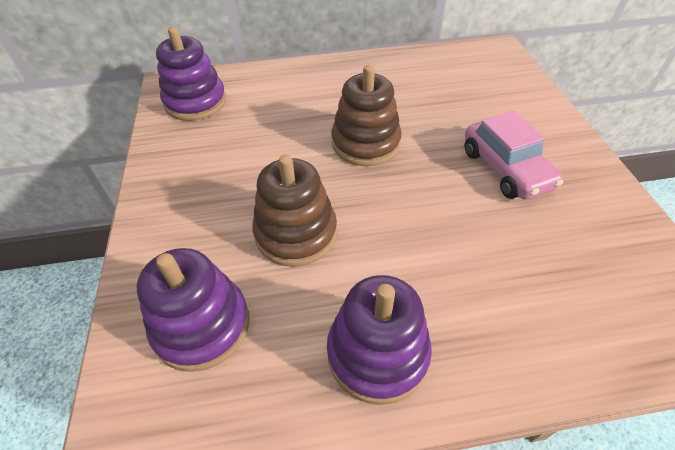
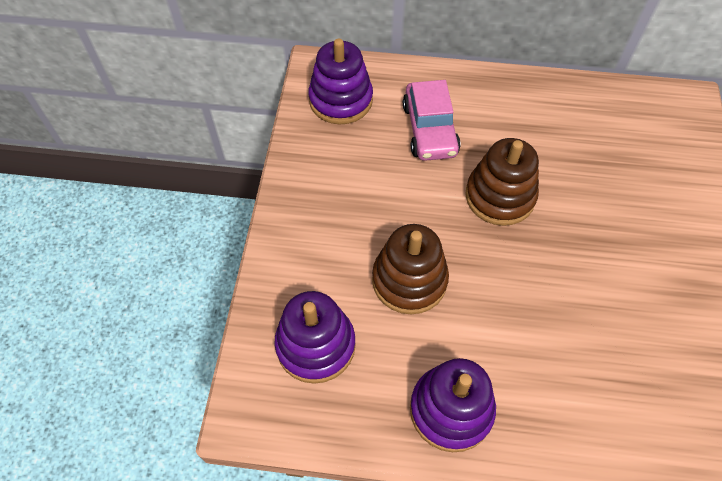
camera: 15 degrees right, 10 degrees up
pink car [464,111,563,199] -> pink car moved to [403,80,461,161]

